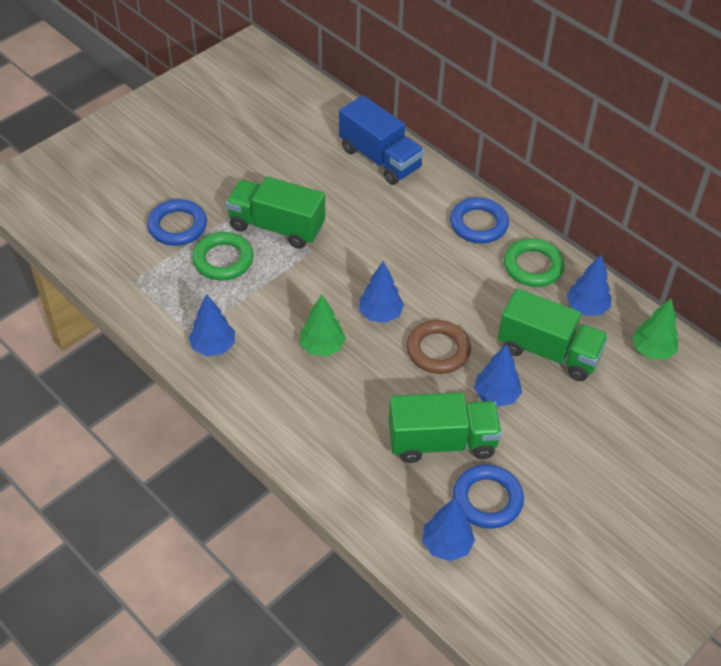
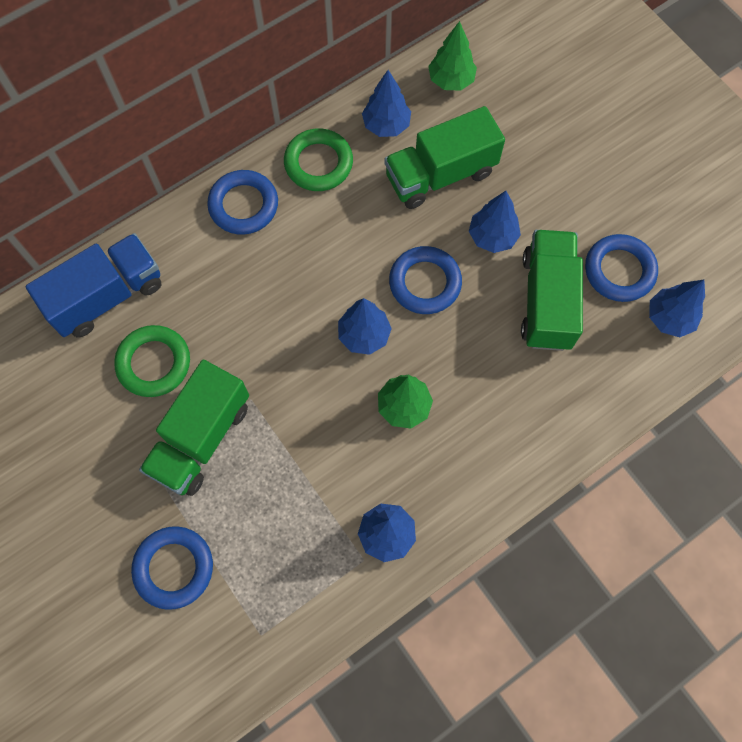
camera: 80 degrees left, 20 degrees up
green ring [192,232,254,280] -> green ring moved to [114,325,190,397]
brown ring [406,320,471,374] -> blue ring [389,246,462,314]
green truck [498,288,609,381] -> green truck turned 150 degrees counterclockwise [384,106,505,209]

